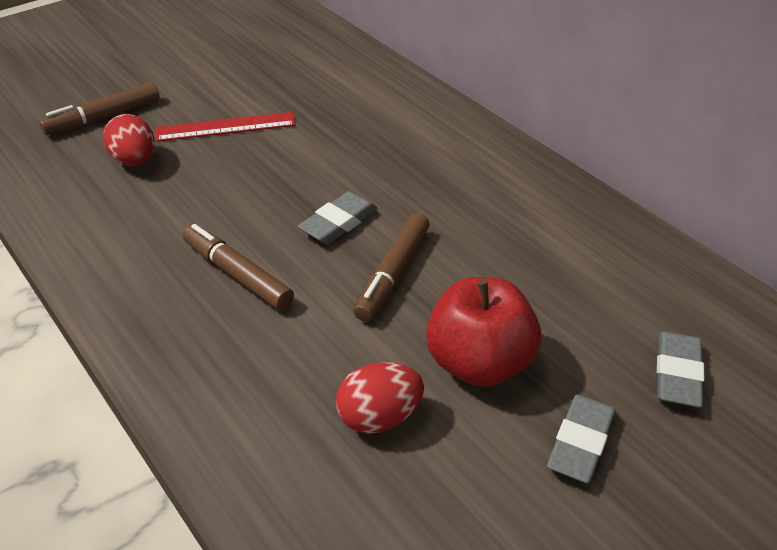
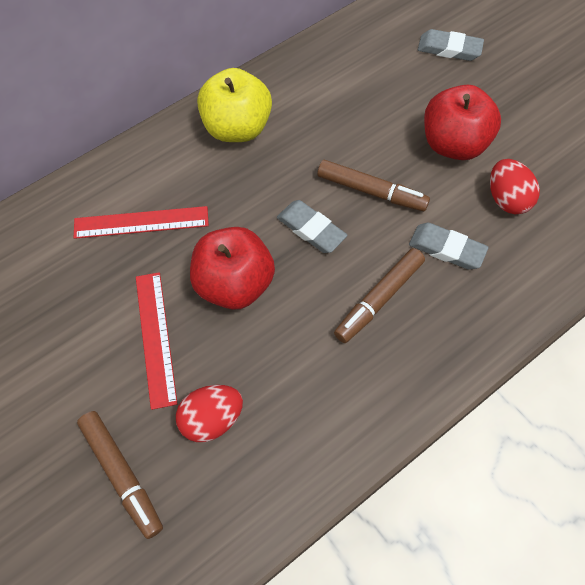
camera: 90 degrees left, 20 degrees up
grey eraser [547,394,616,484] -> grey eraser moved to [409,223,488,270]
none -> red ruler [74,206,209,239]
none -> red apple [190,227,275,310]
none -> yellow apple [197,68,272,142]

